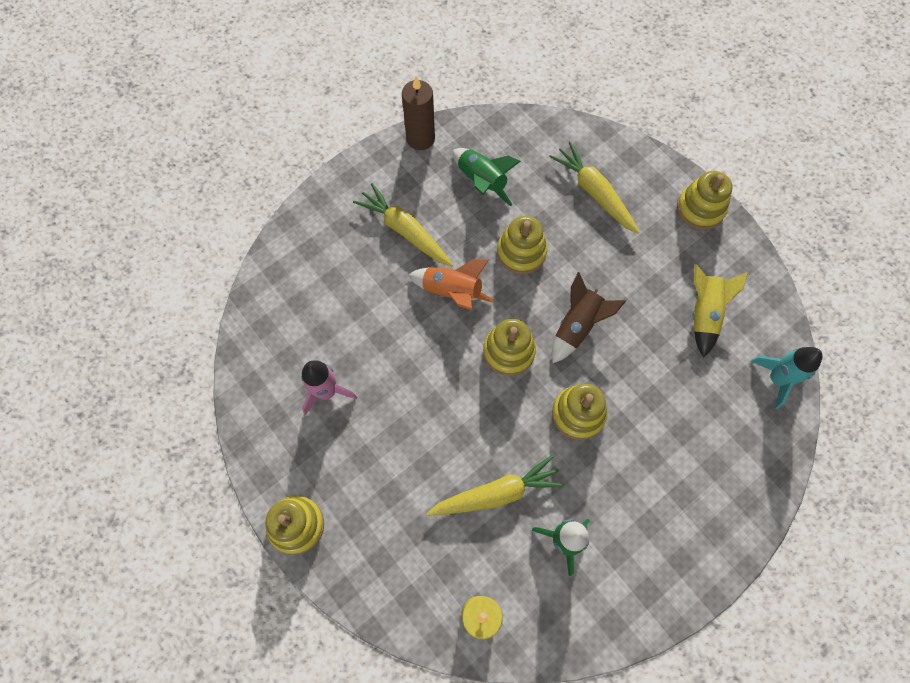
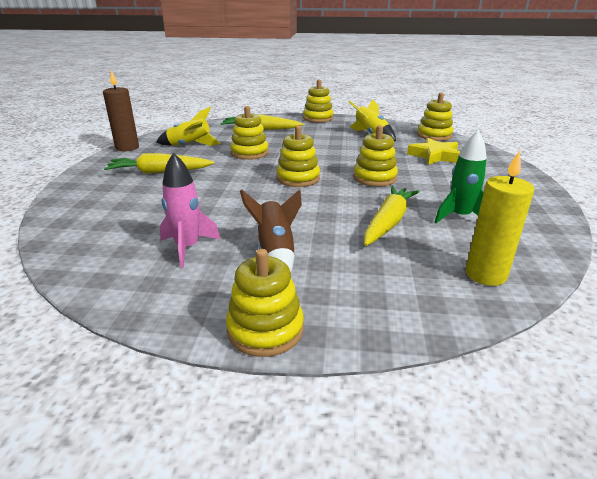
camera: 45 degrees left, 40 degrees down
orange rocket [408,259,494,310] -> none
green rocket [453,148,521,206] -> yellow rocket [156,107,221,146]
brown rocket [552,272,626,363] -> brown rocket moved to [240,189,302,272]
turquoise rocket [751,347,823,409] -> yellow stacking toy [417,93,453,141]
none -> yellow star [407,138,460,165]

